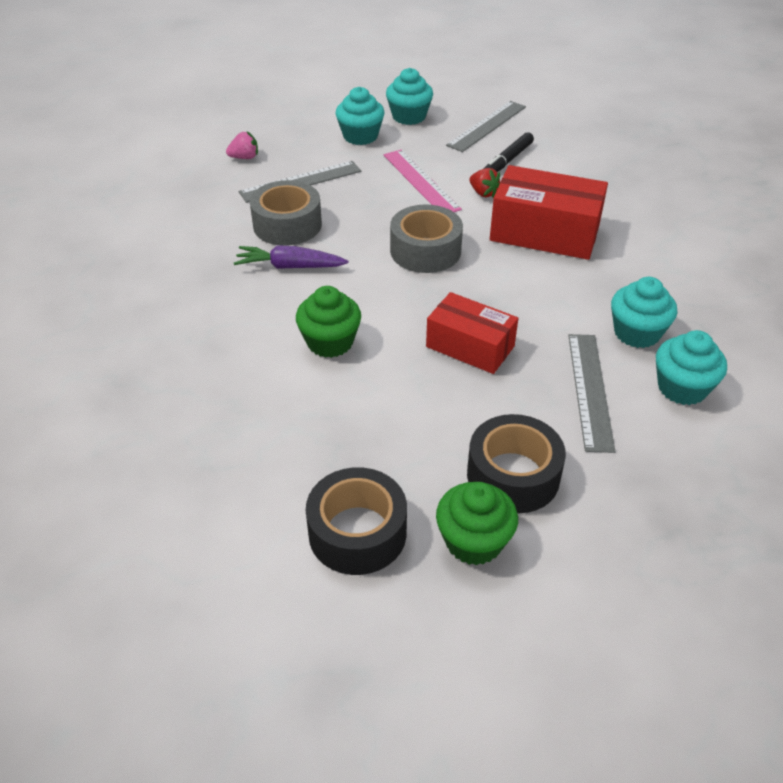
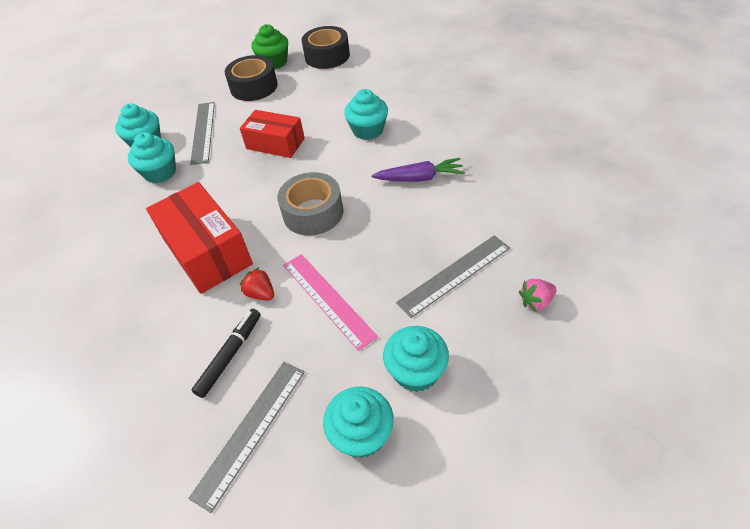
camera: 175 degrees right, 5 degrees up
grey tape [250,180,322,246] -> none
green cupcake [296,286,361,358] -> turquoise cupcake [344,89,388,140]
red box [490,165,608,260] -> red box turned 45 degrees clockwise [146,182,253,294]

